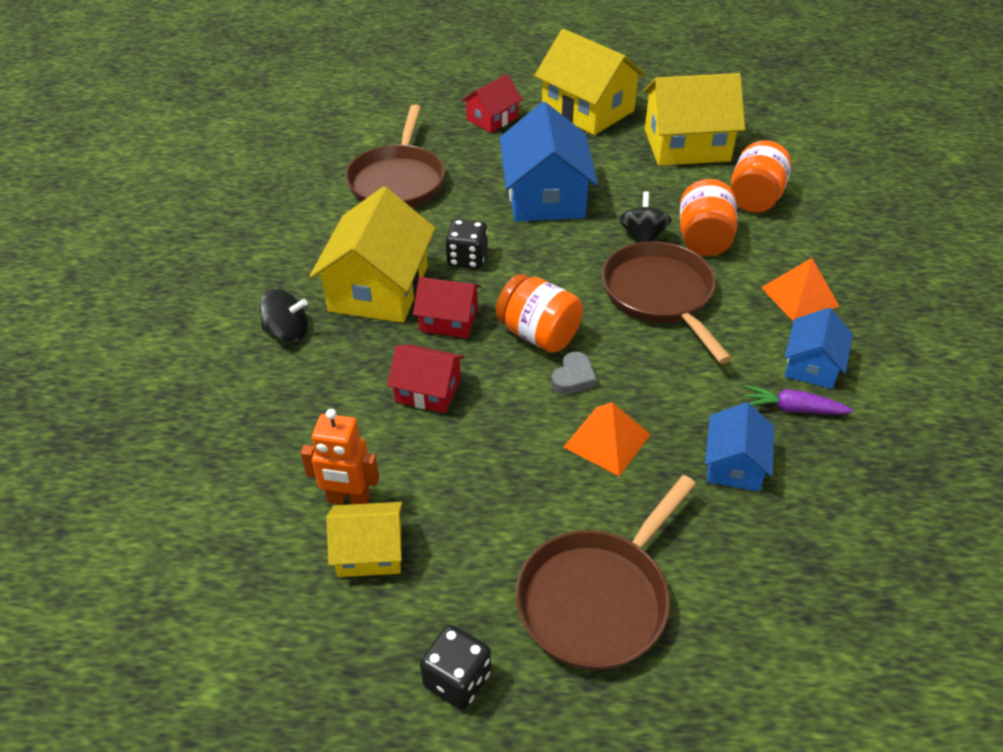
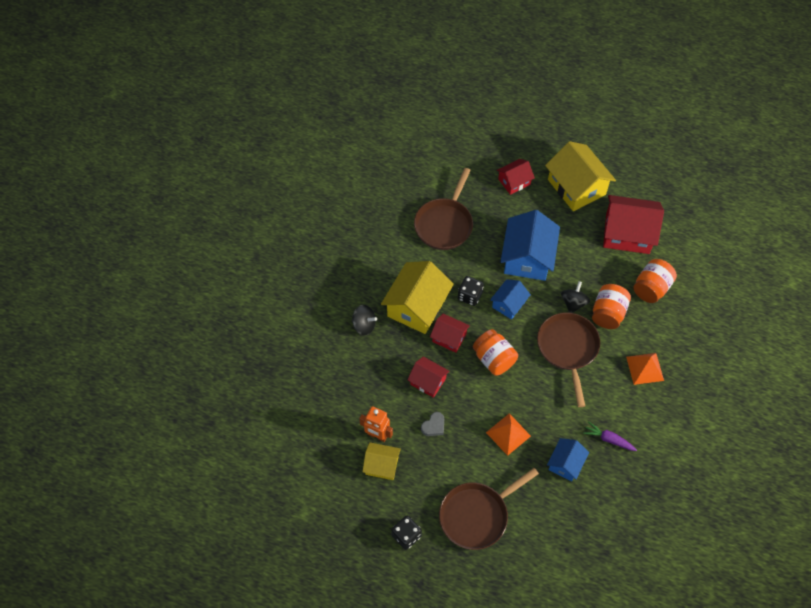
camera: 15 degrees right, 15 degrees up
grey heart [551,352,597,394] -> grey heart moved to [421,412,444,436]
yellow house [643,73,745,166] -> red house [603,195,664,254]
blue house [785,308,853,389] -> blue house moved to [490,279,531,320]

